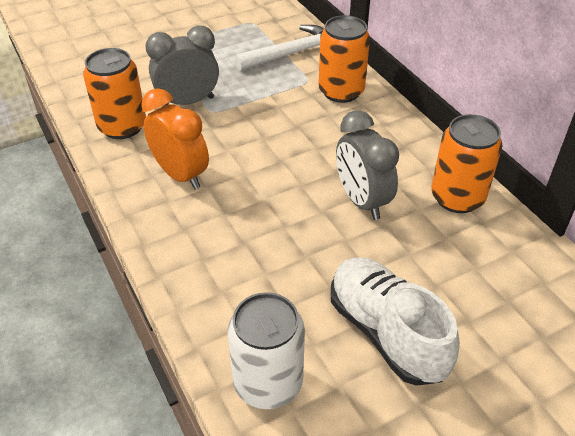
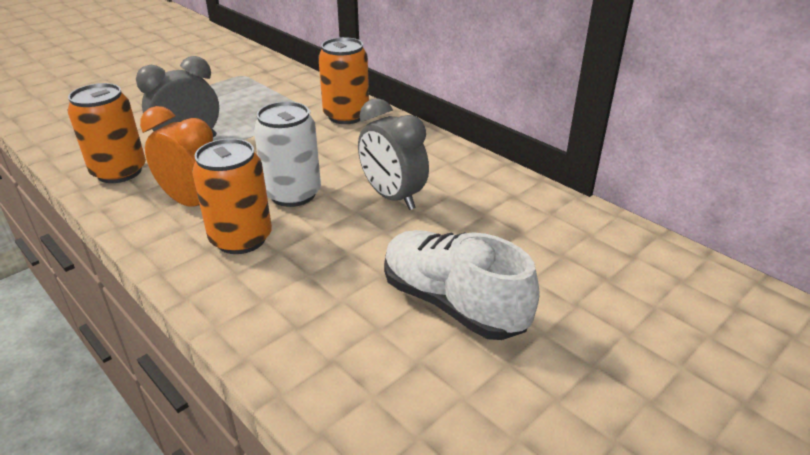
camera: 15 degrees left, 10 degrees down
white can [227,292,305,409] -> white can moved to [254,101,321,207]
white hammer [234,25,324,71] -> none
orange can [431,114,502,213] -> orange can moved to [192,138,272,254]

